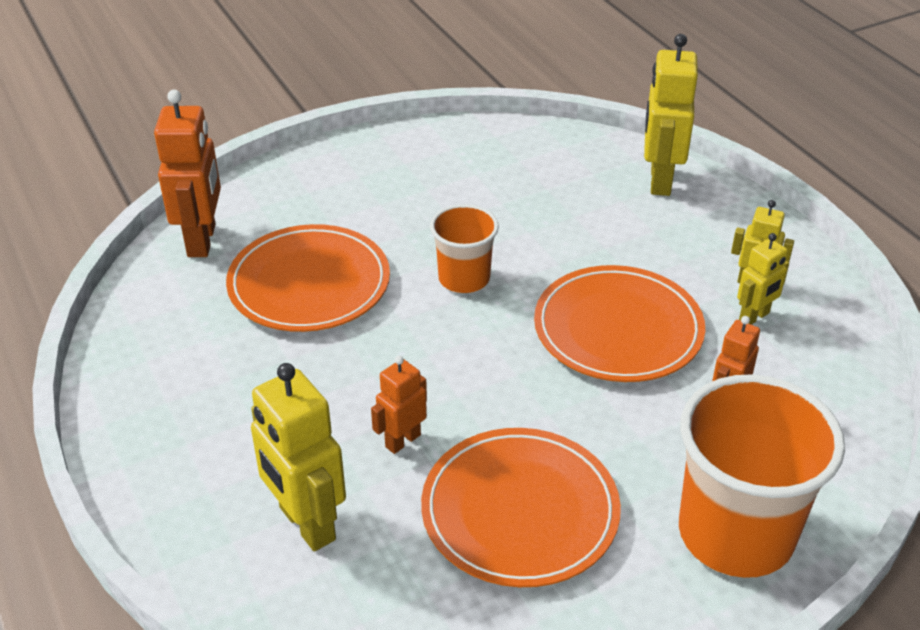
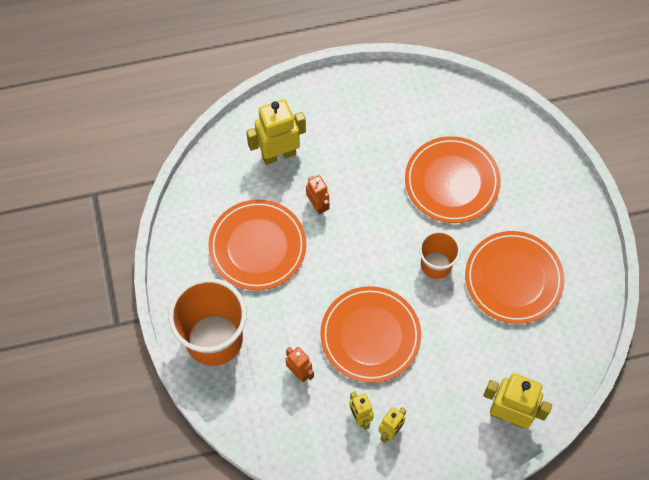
camera: 105 degrees right, 25 degrees up
orange robot [154,90,221,257] -> none
none -> orange plate [465,231,564,324]

